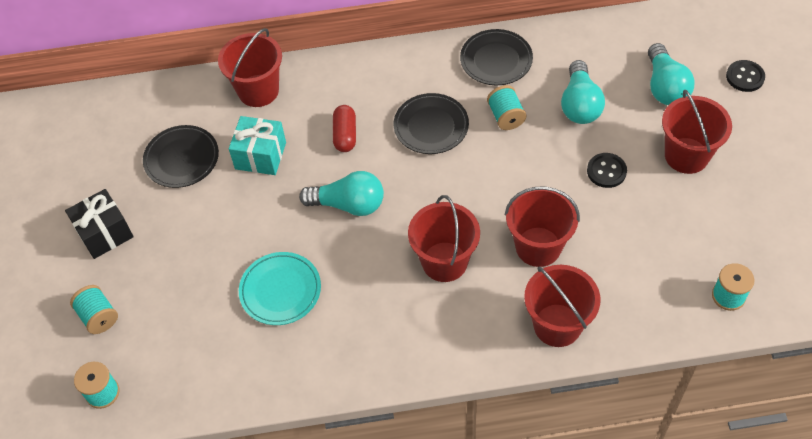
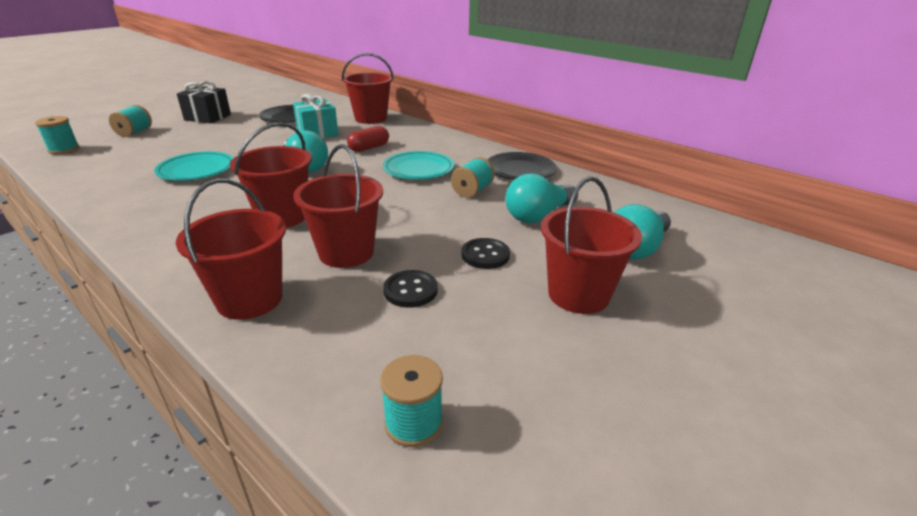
camera: 45 degrees right, 25 degrees down
black plate [394,93,469,154] -> turquoise plate [383,151,454,180]
black button [726,60,765,92] -> black button moved to [383,270,438,308]

